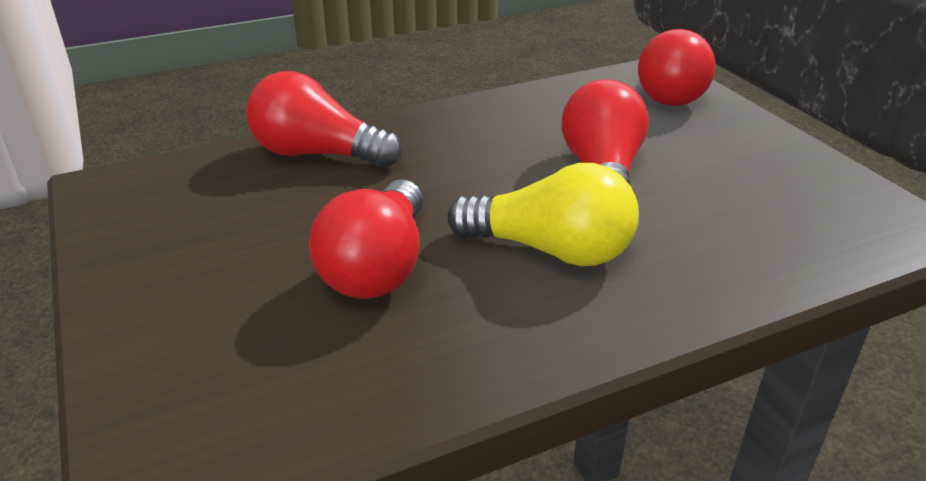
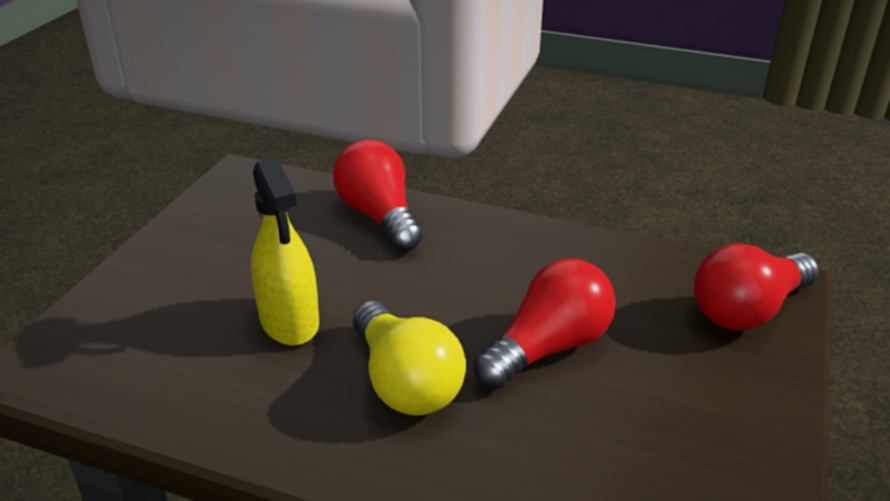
camera: 45 degrees right, 0 degrees up
red light bulb [309,179,423,299] -> yellow spray bottle [251,158,319,346]

